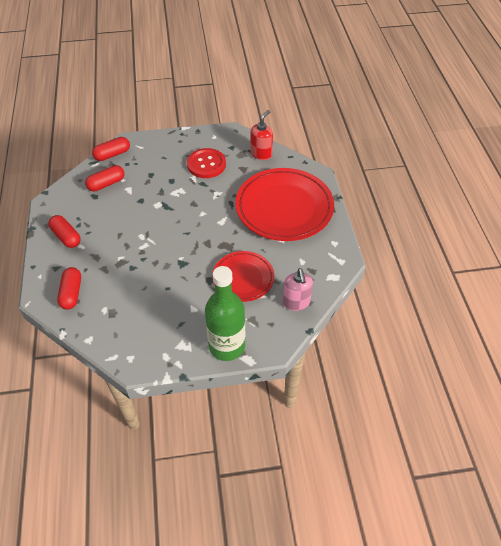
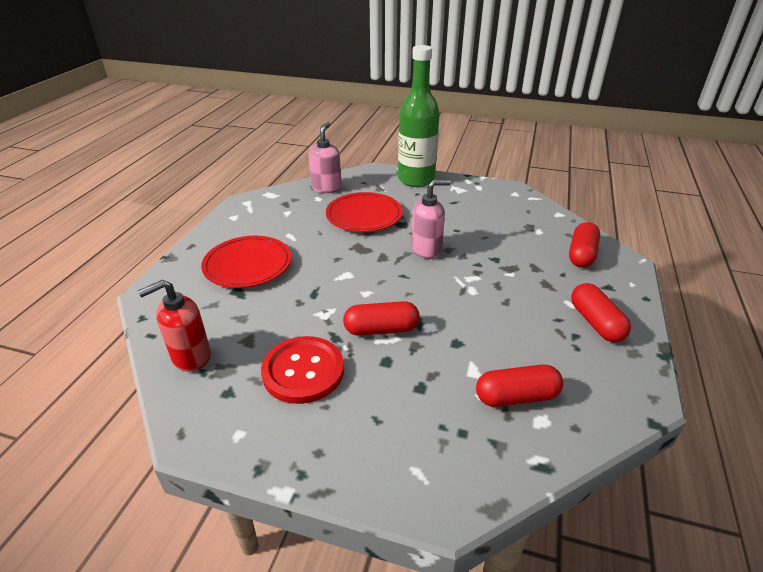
camera: 155 degrees left, 15 degrees down
red capsule [92,137,130,161] -> red capsule moved to [343,301,420,336]
red plate [235,168,334,241] -> red plate [201,236,291,288], size x0.58
none -> pink soap dispenser [411,180,451,259]

